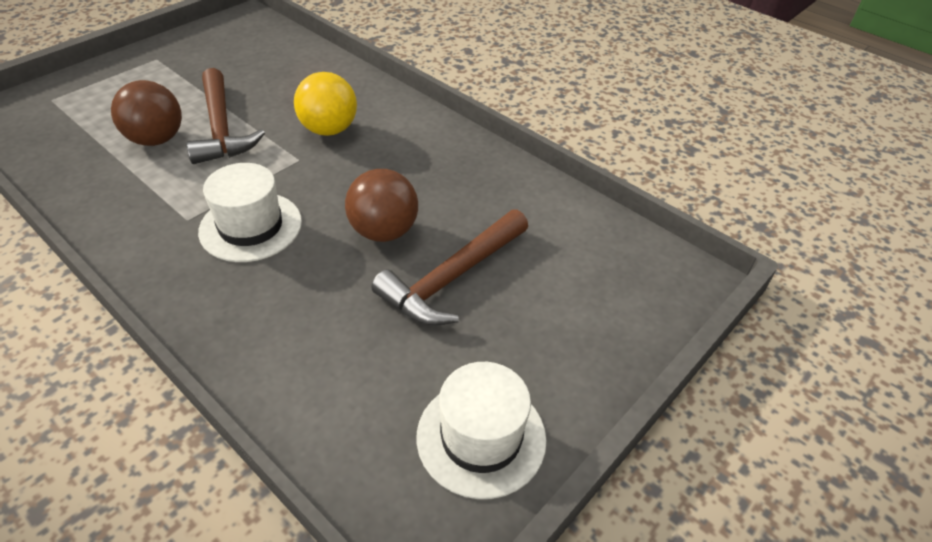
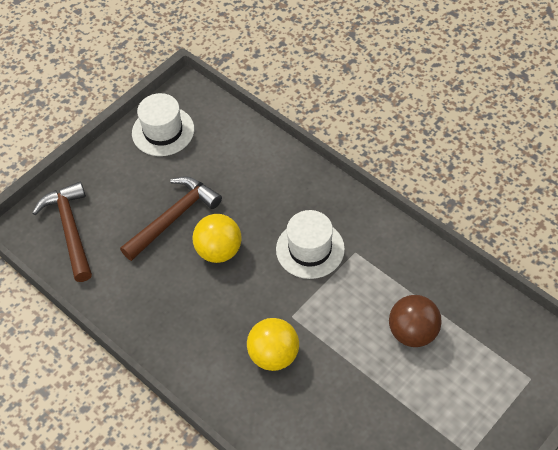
camera: 175 degrees left, 10 degrees up
brown hammer [186,68,265,164] -> brown hammer moved to [32,182,92,282]
brown ball [345,169,418,242] -> yellow ball [192,214,242,263]

